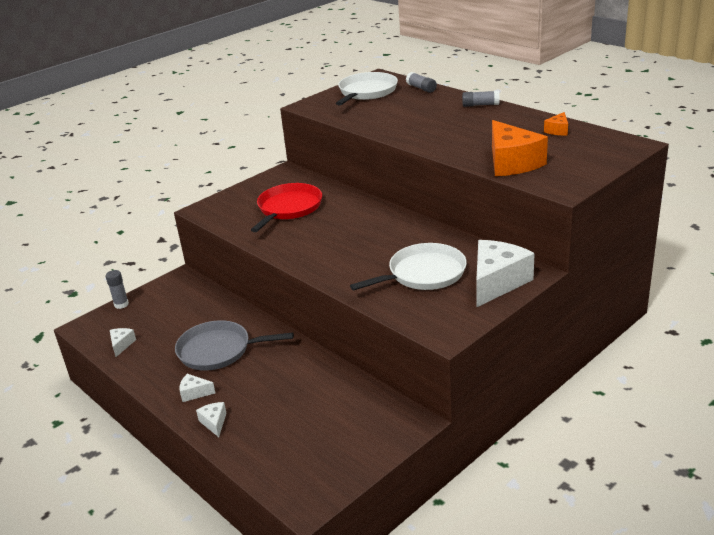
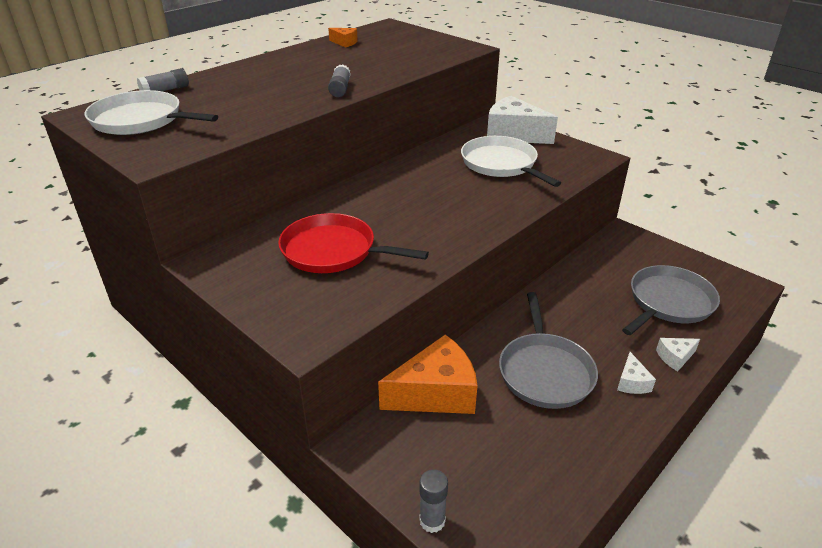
camera: 95 degrees left, 5 degrees up
white cheese [110,328,136,357] -> none
grey glue stick [462,91,499,107] -> grey glue stick moved to [328,64,351,97]
orange cheese [492,120,548,176] -> orange cheese moved to [378,334,477,414]
none -> grey pan [622,265,720,335]

